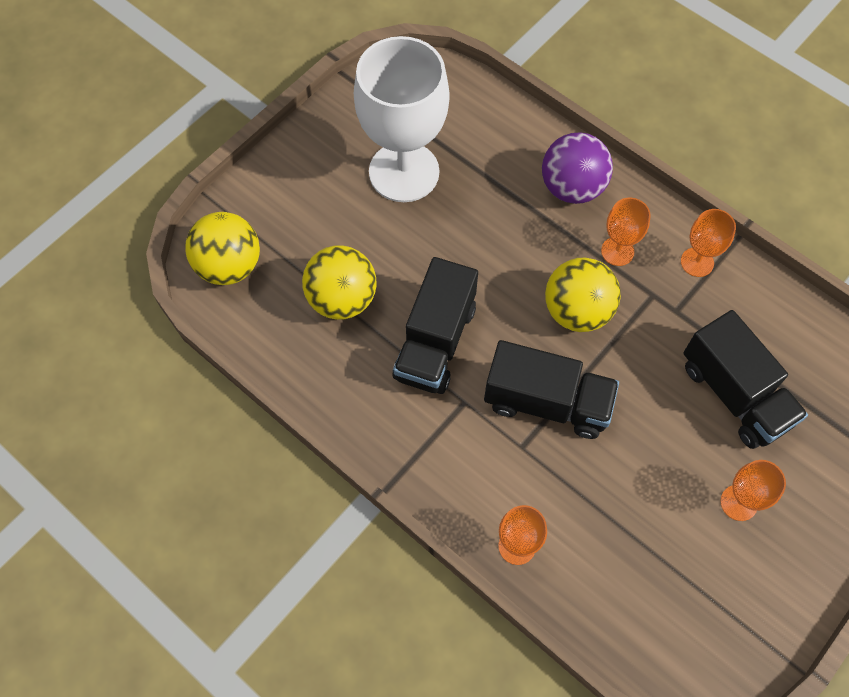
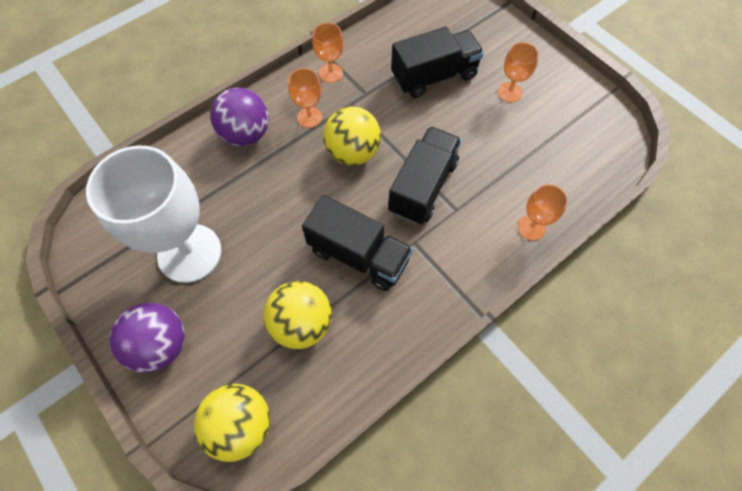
camera: 80 degrees left, 0 degrees up
none -> purple ball [109,303,185,373]

